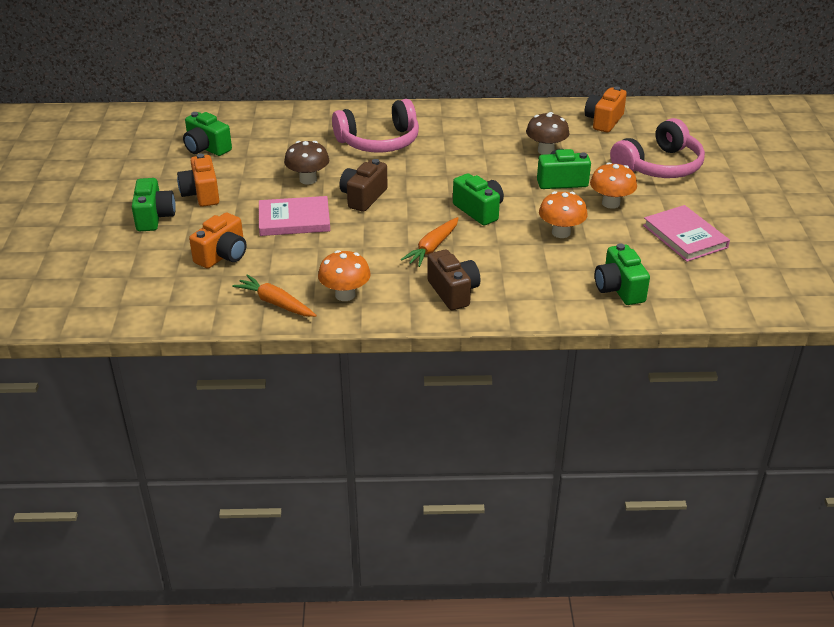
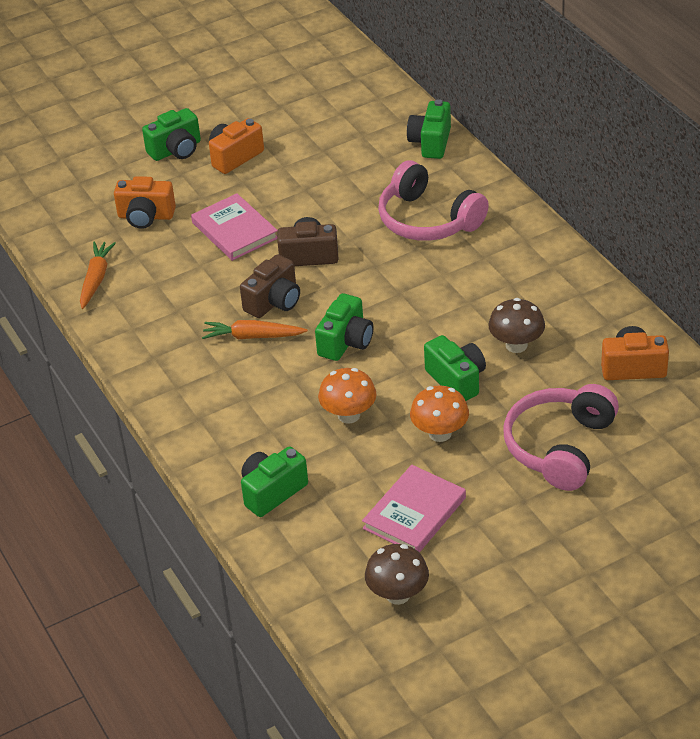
camera: 65 degrees right, 5 degrees up
green camera [183,112,232,156] -> green camera moved to [407,99,451,159]
brown mushroom [284,141,329,185] -> brown mushroom moved to [365,544,429,605]
orange mushroom [318,250,371,301] -> none
brown camera [427,250,481,310] -> brown camera moved to [240,254,300,318]
pink headphones [610,118,705,178] -> pink headphones turned 90 degrees clockwise [503,384,619,491]

